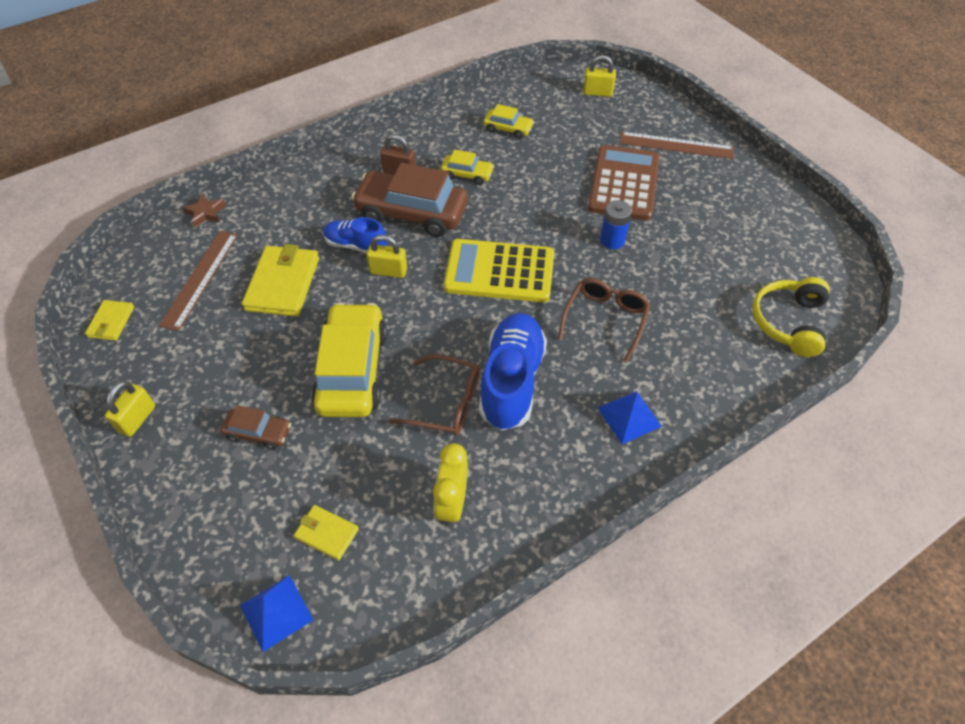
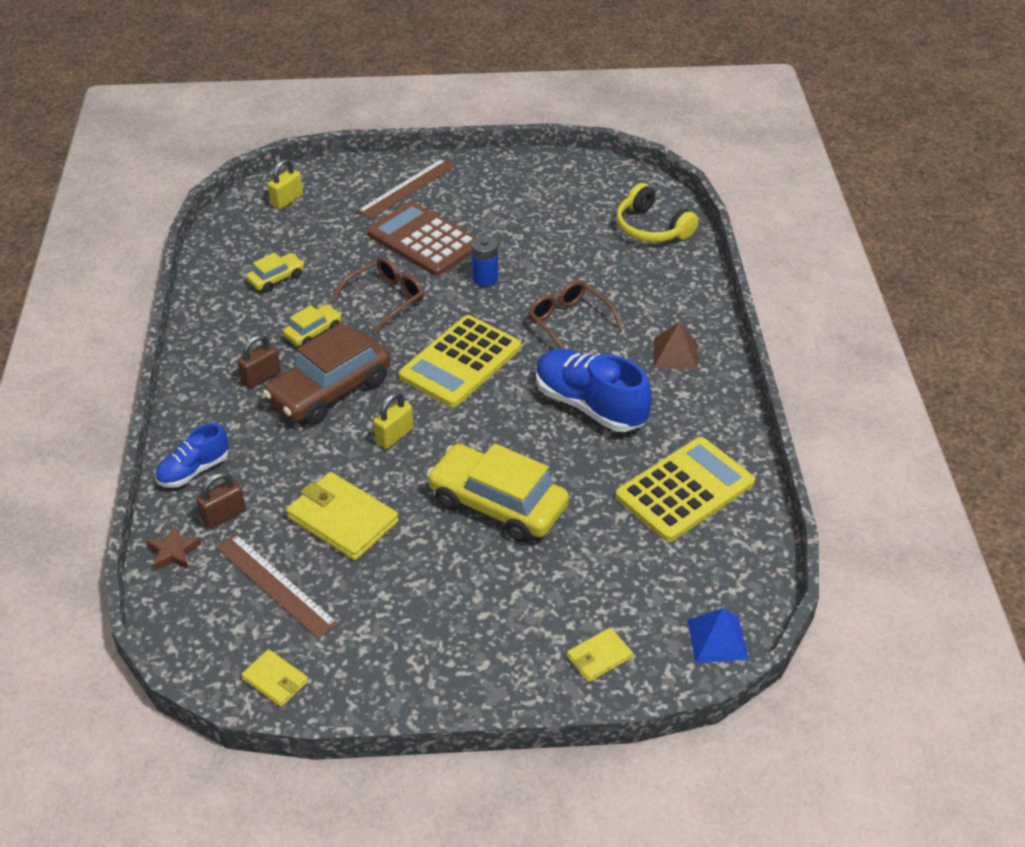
camera: 60 degrees left, 10 degrees down
yellow padlock [105,381,155,437] -> none
brown car [221,405,291,450] -> none
yellow wallet [294,505,359,560] -> yellow wallet moved to [567,627,633,682]
blue shoe [323,217,387,254] -> blue shoe moved to [155,423,229,488]
brown glasses [389,354,480,435] -> brown glasses moved to [332,257,424,334]
yellow clock [433,443,468,527] -> yellow calculator [616,437,755,542]
blue pyramid [598,391,662,444] -> brown pyramid [654,323,698,370]
none -> brown padlock [196,472,246,529]

